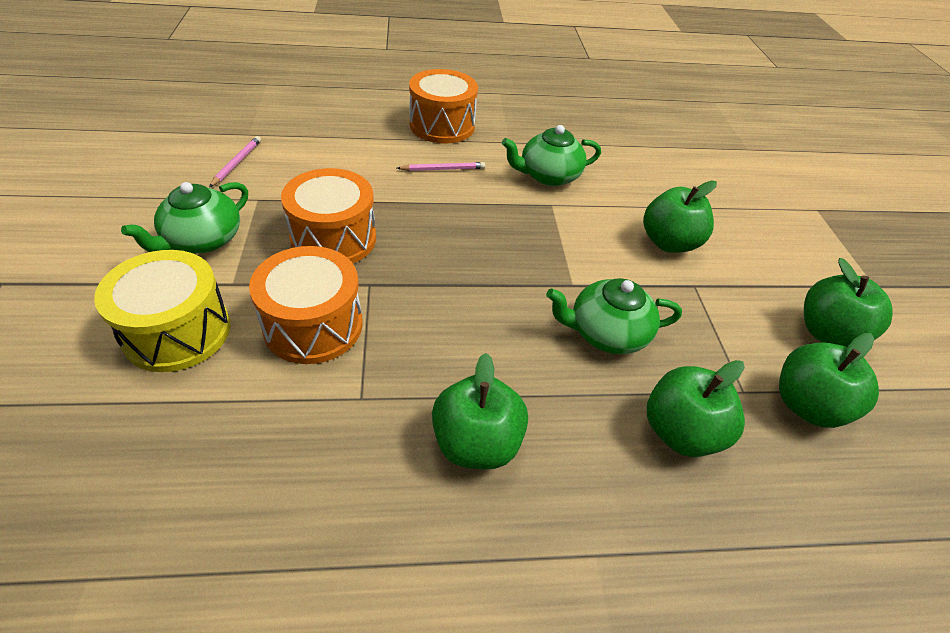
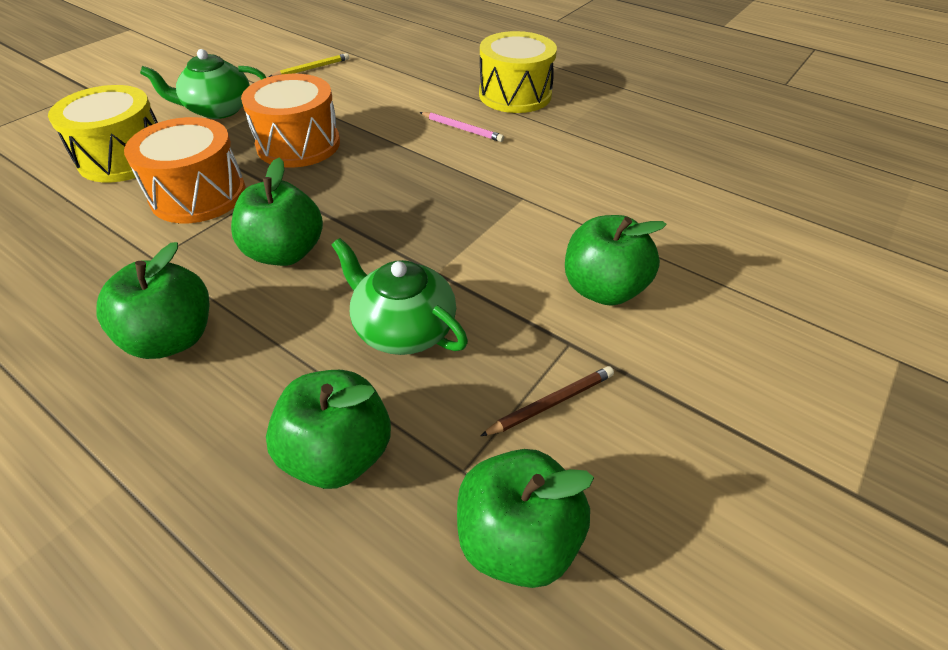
camera: 45 degrees right, 0 degrees up
pink pencil [209,136,261,187] -> yellow pencil [269,53,349,77]
orange drum [409,69,478,144] -> yellow drum [479,31,557,113]
green teapot [502,125,601,186] -> none
green apple [804,258,893,347] -> green apple moved to [231,158,323,266]
none -> brown pencil [480,366,614,436]

